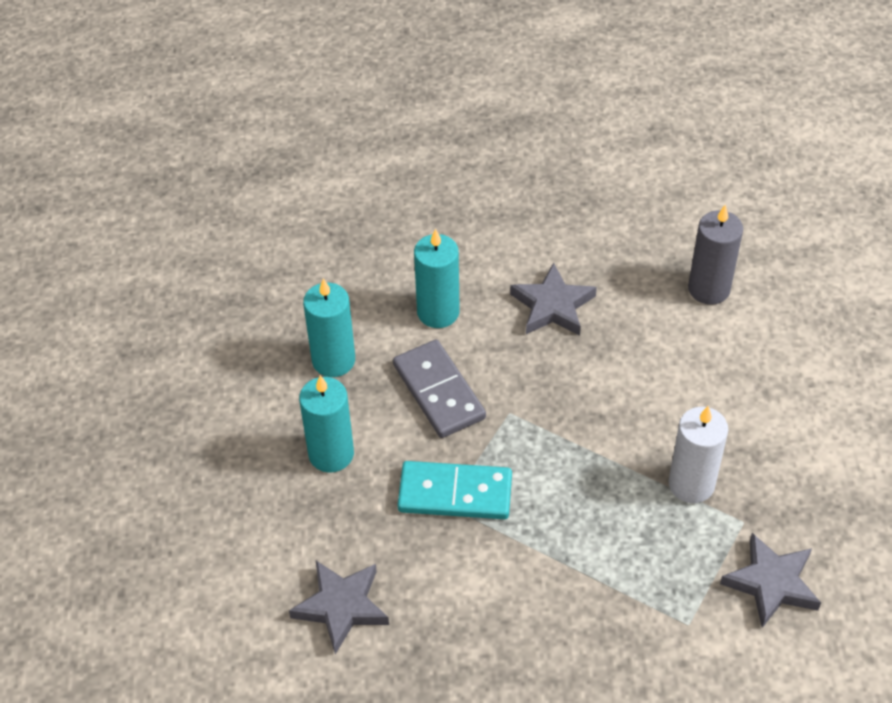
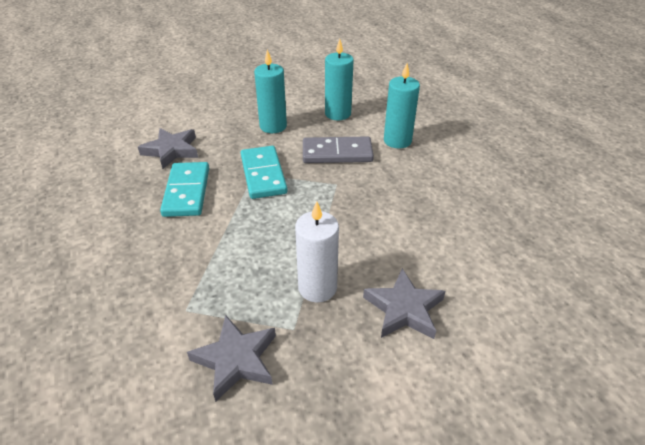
camera: 70 degrees right, 10 degrees down
grey domino [393,339,486,438] -> grey domino turned 45 degrees clockwise [303,136,374,163]
grey star [510,262,597,336] -> grey star moved to [363,268,446,339]
grey candle [688,204,743,305] -> none
none -> turquoise domino [160,162,209,217]

